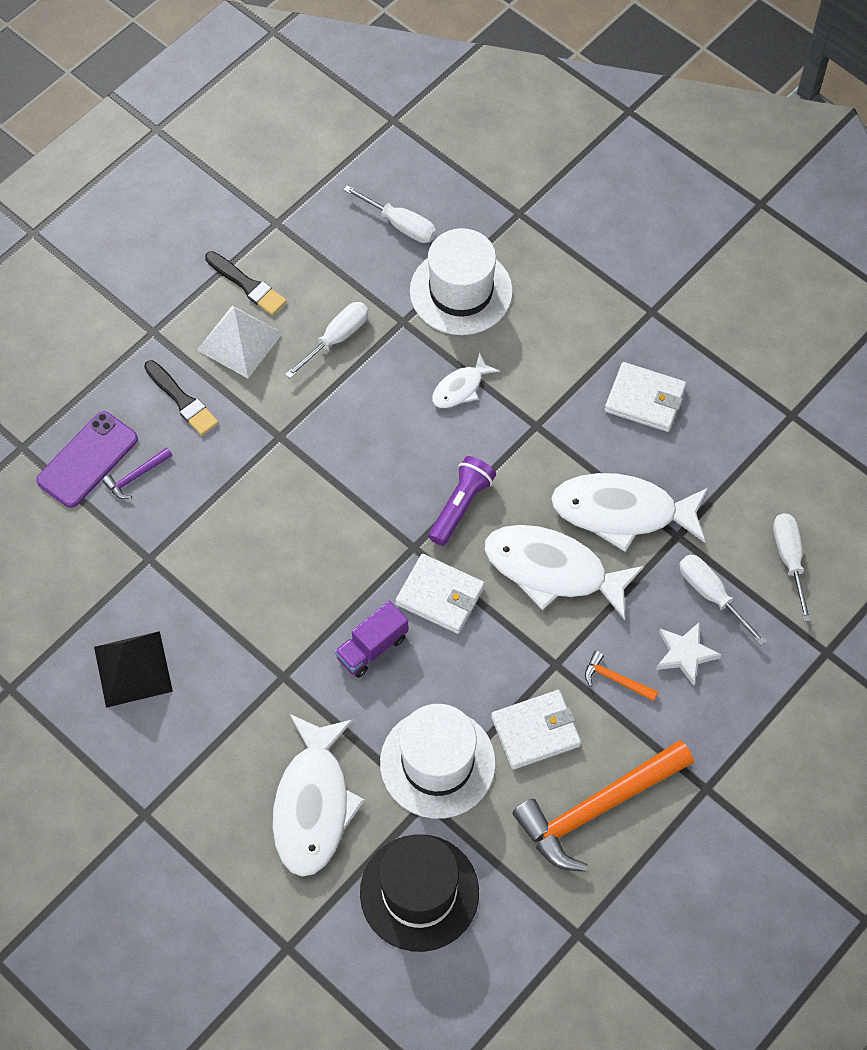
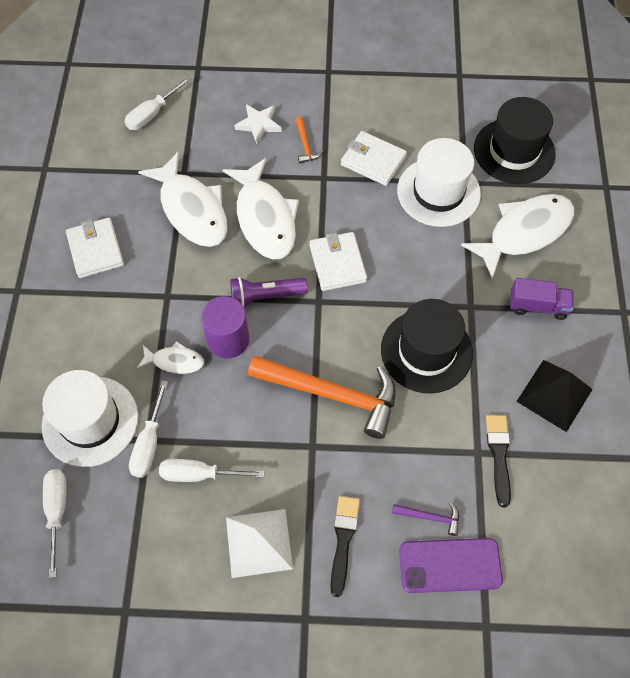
camera: 130 degrees left, 0 degrees up
black brush [205,251,287,315] -> black brush moved to [486,415,511,508]
purple truck [335,601,409,678] -> purple truck moved to [510,278,574,320]
orange hammer [513,740,694,872] -> orange hammer moved to [248,355,396,439]
white screwdriver [679,555,767,646] -> white screwdriver moved to [129,380,168,478]
none -> purple cylinder [201,296,249,358]
none -> black hat [381,299,473,393]

